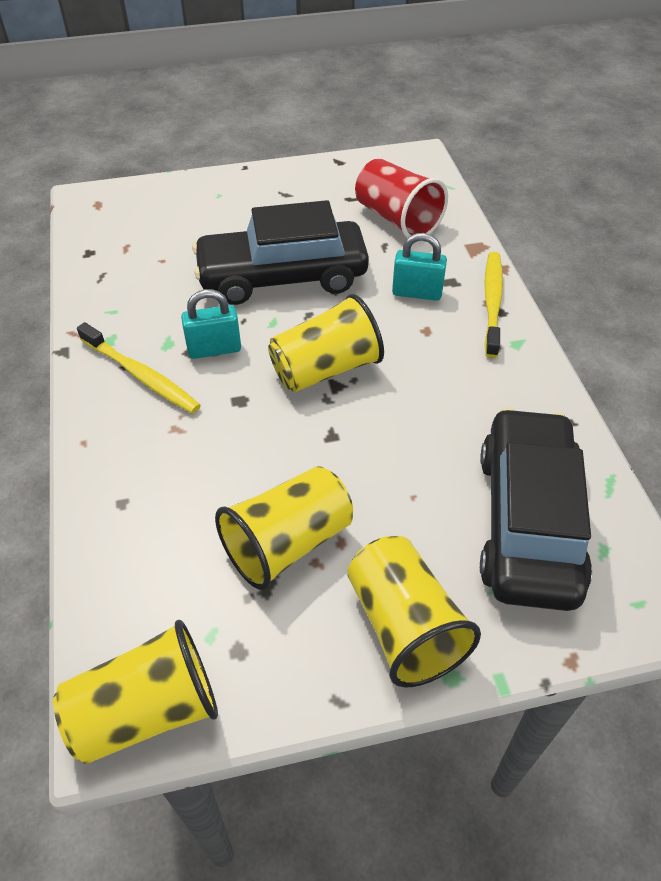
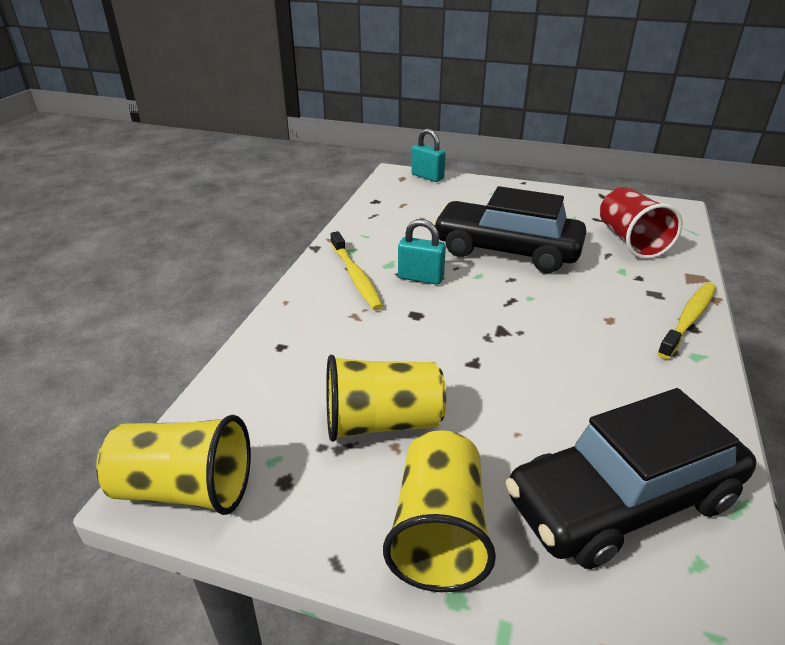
camera: 30 degrees right, 15 degrees down
yellow cup [268,294,384,392] -> none
turquoise padlock [392,233,447,301] -> turquoise padlock moved to [412,129,446,182]
black car [480,407,592,611] -> black car turned 150 degrees counterclockwise [505,388,757,569]

